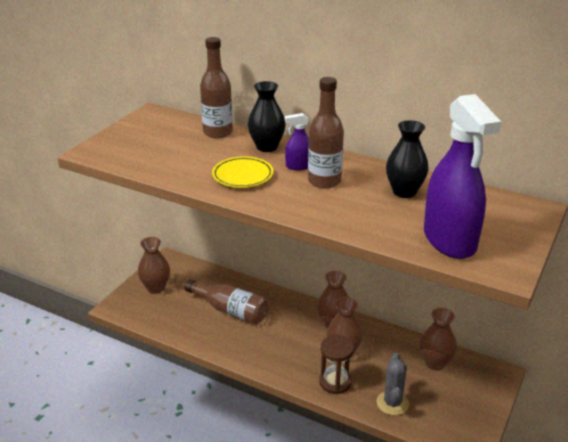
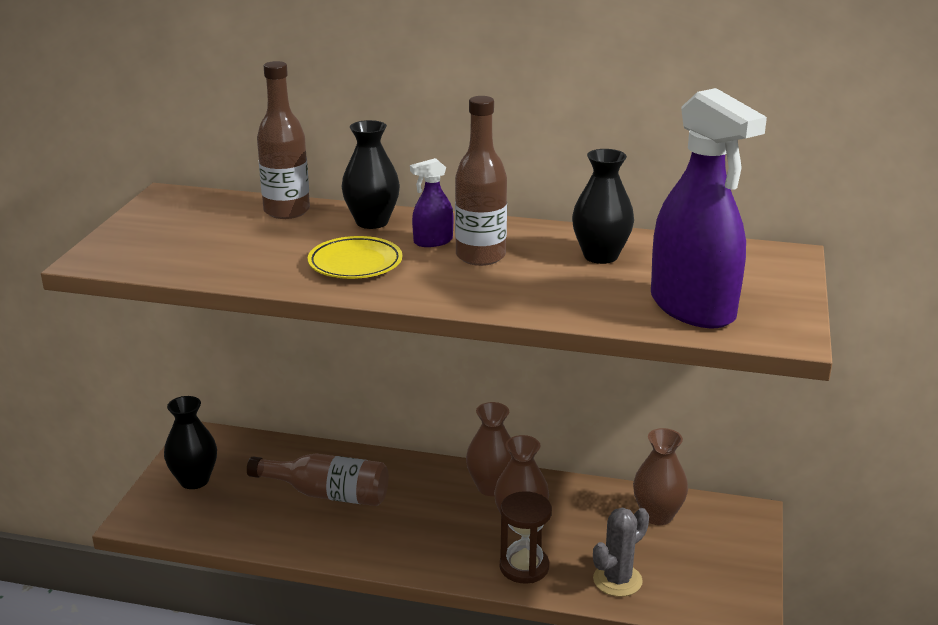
camera: 15 degrees left, 5 degrees down
brown vase [138,237,170,293] -> black vase [164,396,217,489]
grey cactus [377,353,409,415] -> grey cactus turned 60 degrees clockwise [593,507,649,597]

